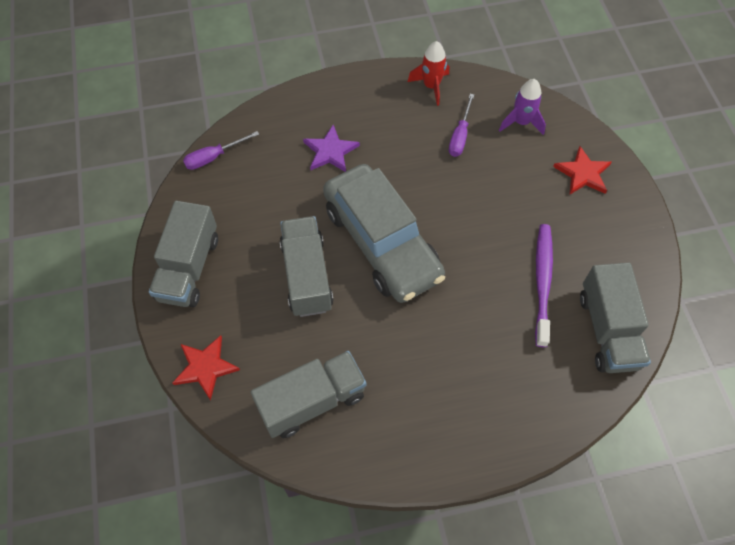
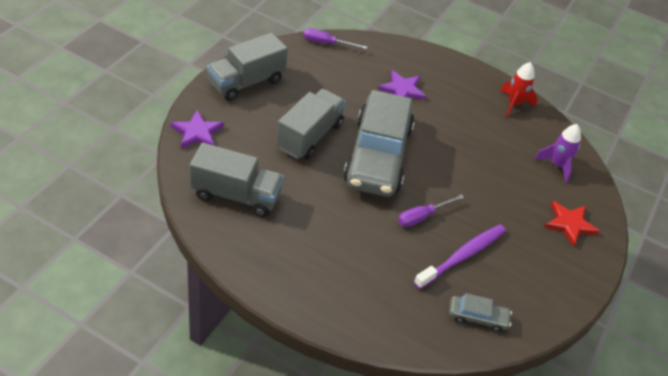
camera: 35 degrees right, 15 degrees down
red star [173,335,240,400] -> purple star [170,110,224,149]
purple screwdriver [449,94,474,157] -> purple screwdriver moved to [398,194,464,227]
grey truck [580,263,651,373] -> grey car [449,293,512,332]

